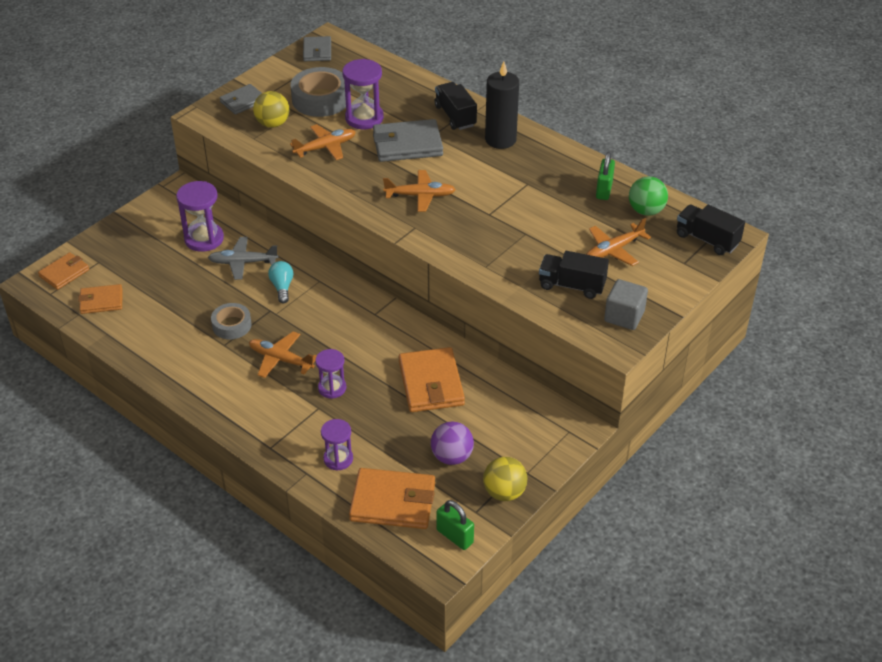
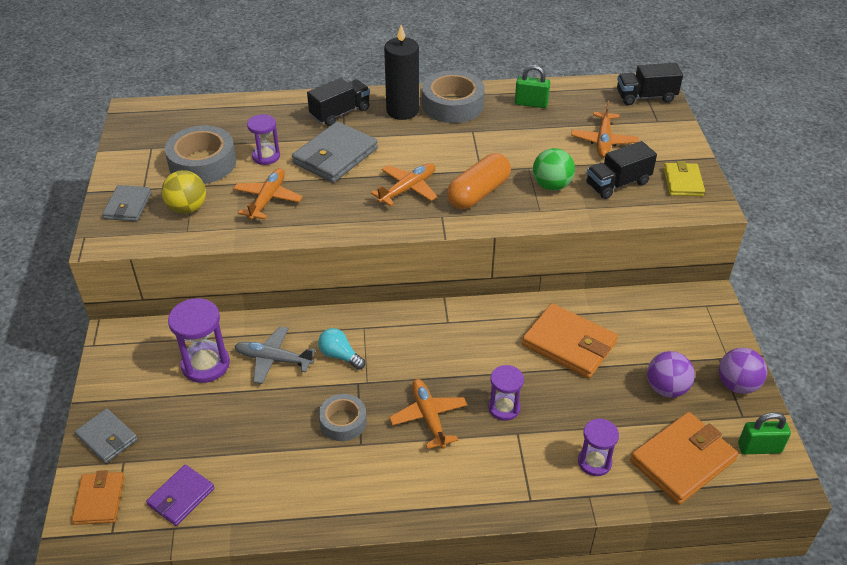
camera: 45 degrees left, 0 degrees up
orange wallet [78,284,122,314] -> purple wallet [146,465,215,526]
grey plane [208,237,279,280] -> grey plane turned 60 degrees clockwise [234,326,316,384]
orange plane [249,331,317,378] -> orange plane turned 90 degrees clockwise [389,379,467,449]
grey wallet [303,36,331,61] -> grey wallet moved to [75,409,138,463]
purple hourglass [342,59,384,129] -> purple hourglass [247,114,280,165], size x0.64
black truck [435,82,477,130] -> black truck turned 120 degrees clockwise [307,78,370,126]
yellow ball [483,457,528,501] -> purple ball [719,348,767,394]
green padlock [596,152,615,200] -> green padlock turned 45 degrees counterclockwise [515,65,550,108]
grey cube [604,279,648,330] -> yellow wallet [663,161,705,196]
green ball [629,177,668,216] -> green ball moved to [533,148,575,190]
none -> grey tape [422,70,485,123]
none -> orange capsule [447,153,511,209]

